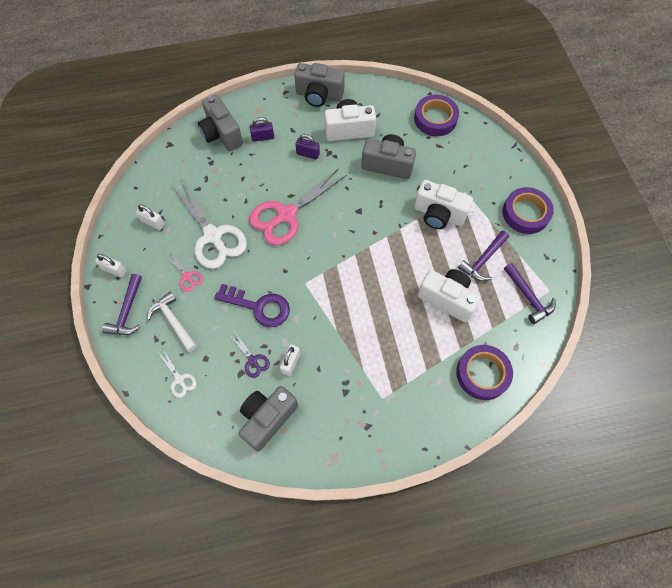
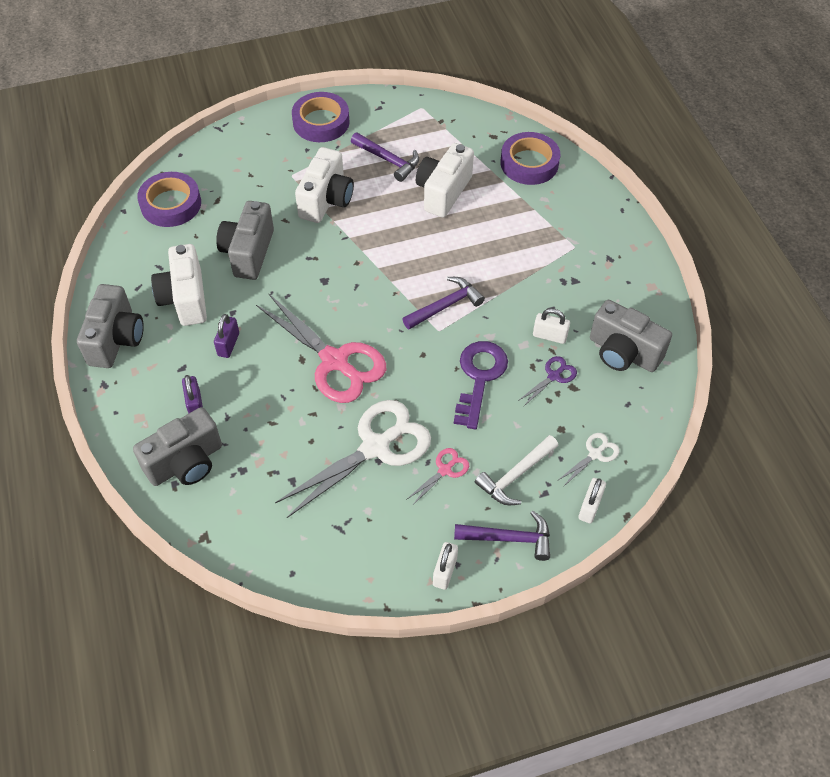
camera: 95 degrees left, 10 degrees down
white padlock [136,204,164,230] -> white padlock moved to [579,478,606,524]
purple hammer [504,263,556,324] -> purple hammer moved to [402,277,485,329]

